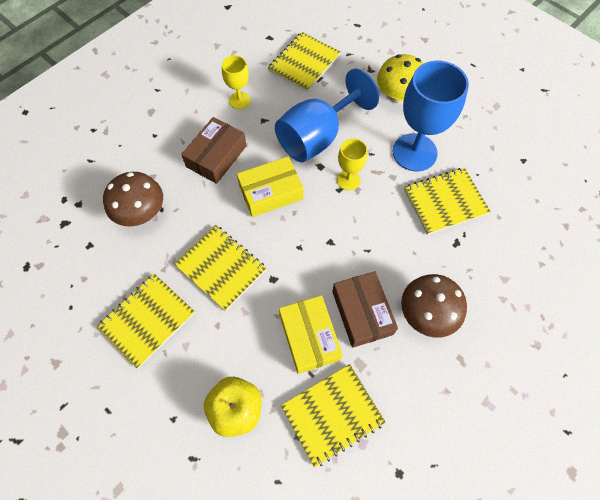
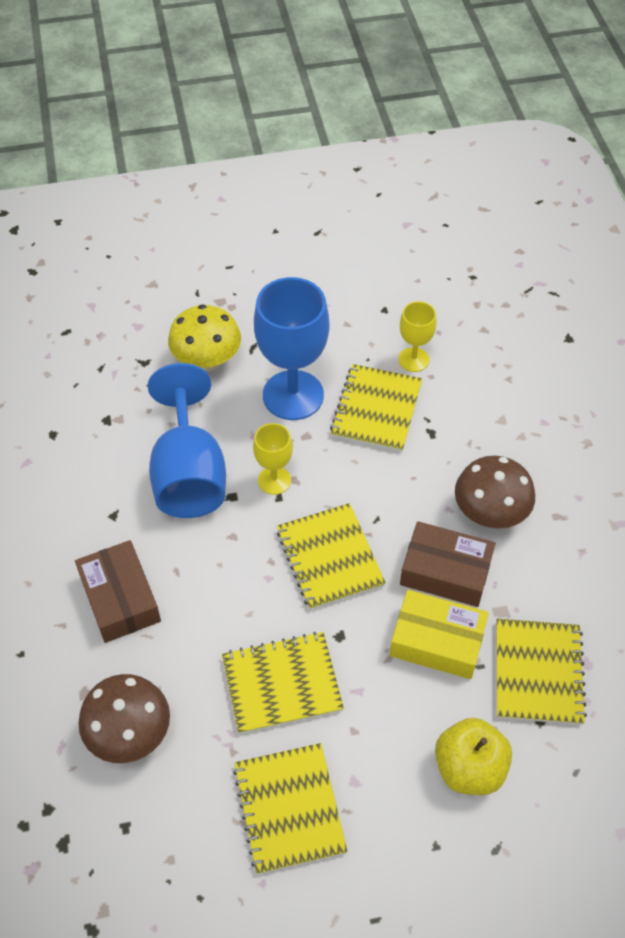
camera: 55 degrees left, 10 degrees down
yellow goblet [222,55,251,109] -> yellow goblet moved to [398,301,437,372]
yellow box [237,156,303,217] -> none
yellow notebook [268,32,341,92] -> yellow notebook moved to [277,503,386,610]

